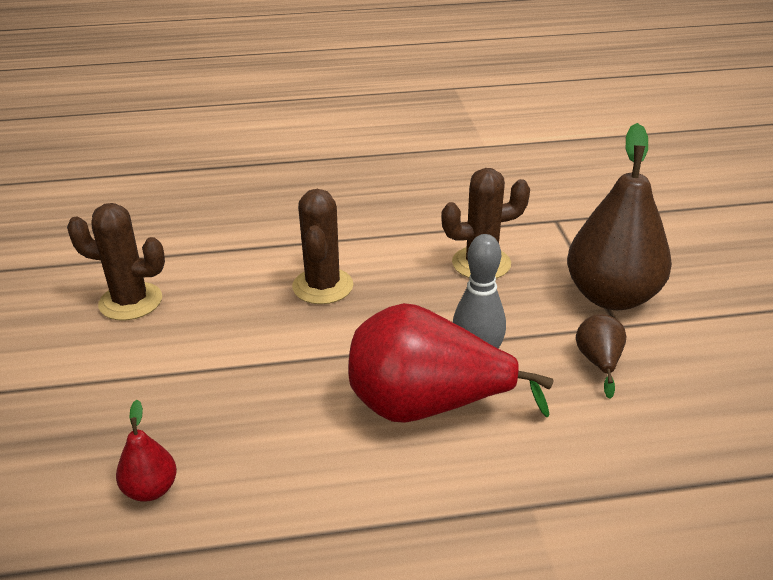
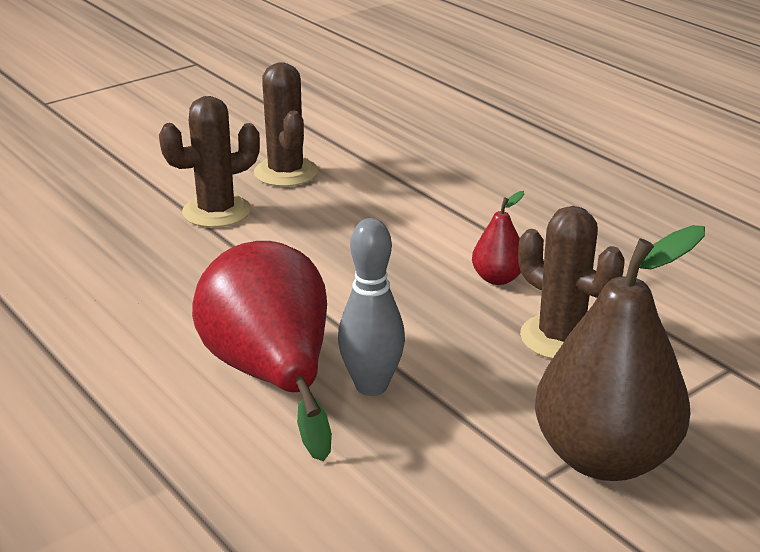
camera: 60 degrees right, 5 degrees down
red pear [116,400,177,501] -> red pear moved to [472,191,524,285]
brown cactus [292,189,353,304] -> brown cactus moved to [159,96,260,228]
brown pear [576,314,626,399] -> none

